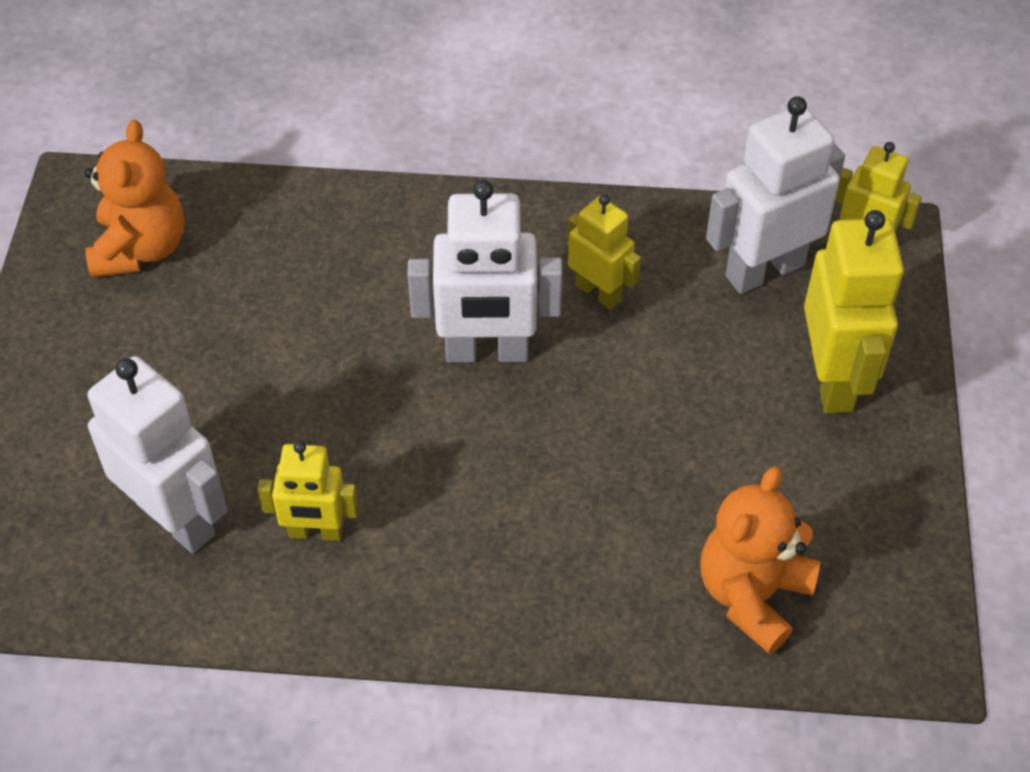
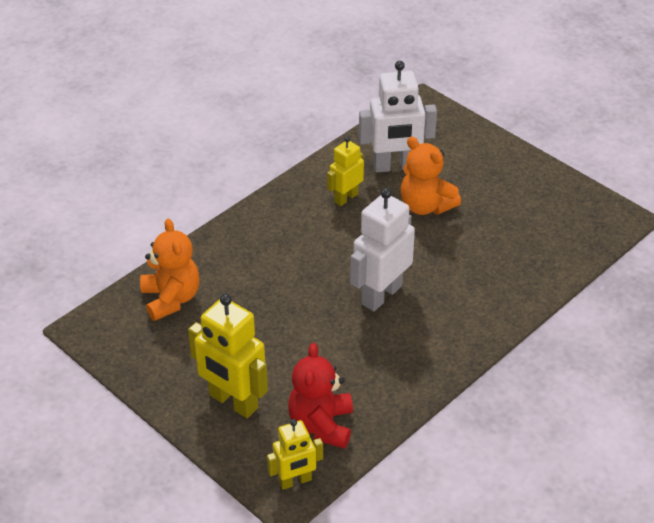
camera: 130 degrees right, 10 degrees down
orange teddy bear [85,120,184,278] -> orange teddy bear moved to [400,136,461,215]
yellow robot [567,194,641,310] -> none
white robot [706,96,845,294] -> red teddy bear [288,343,353,449]

